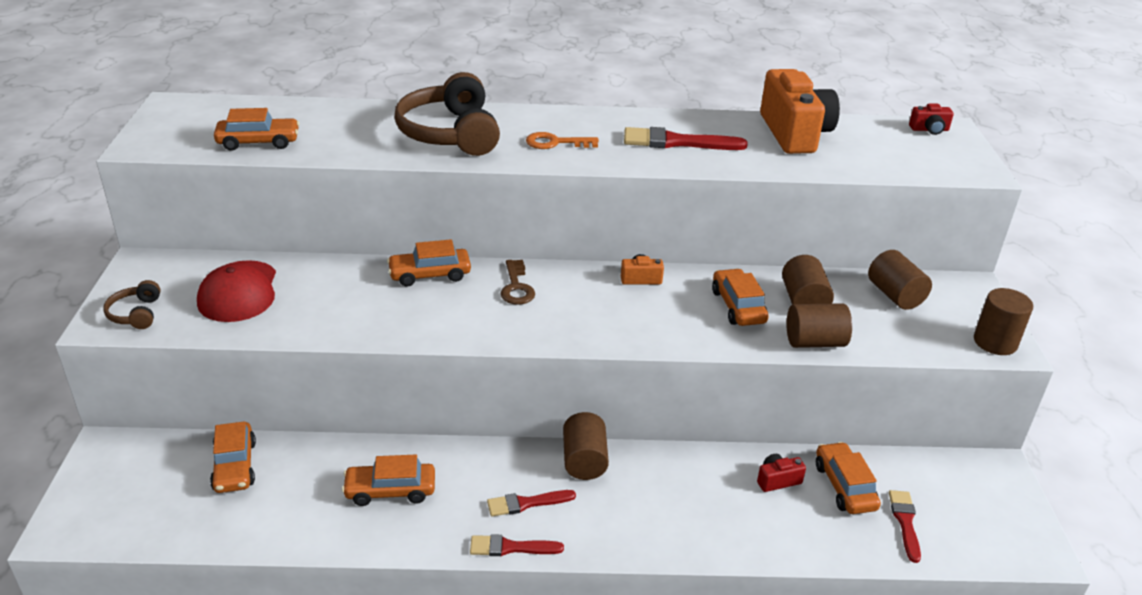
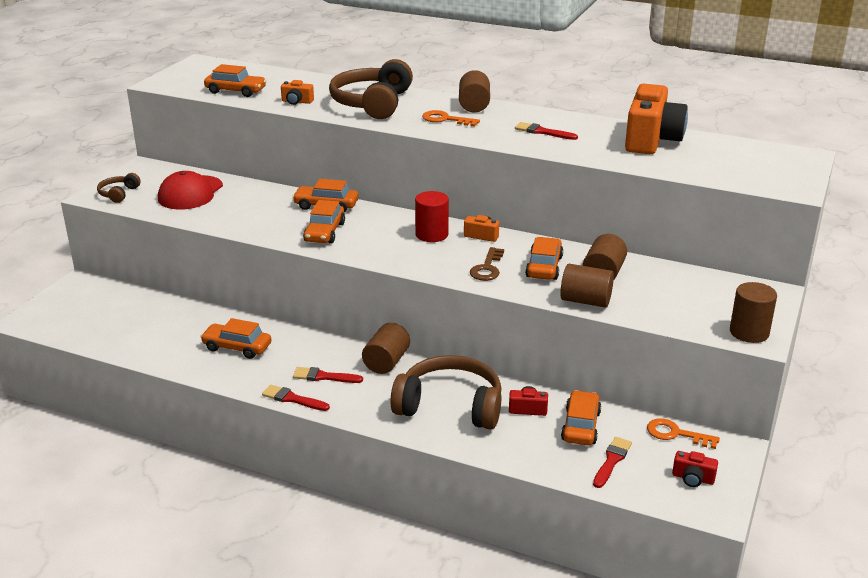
camera: 25 degrees right, 5 degrees down
orange car [210,421,256,493] -> orange car moved to [303,200,345,244]
brown key [501,260,535,305] -> brown key moved to [470,247,504,281]
red brush [624,127,748,150] -> red brush [515,122,578,140], size x0.62
brown cylinder [868,250,932,310] -> brown cylinder moved to [459,70,490,113]
red camera [909,104,954,135] -> red camera moved to [672,451,718,487]
none -> orange camera [281,80,314,105]
none -> brown headphones [390,355,501,429]
none -> red cylinder [415,191,449,242]
none -> orange key [647,418,720,449]

